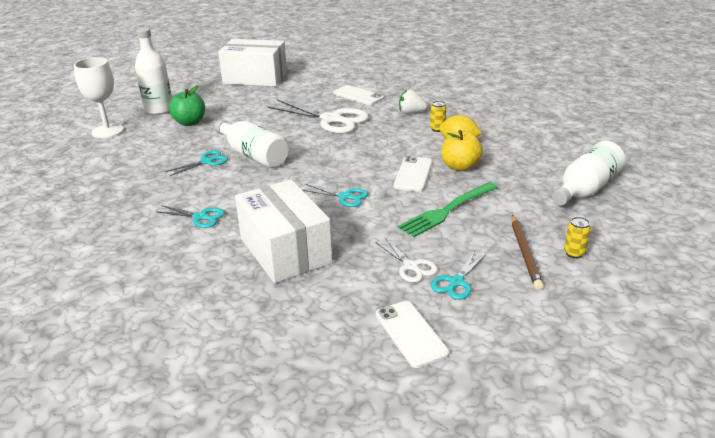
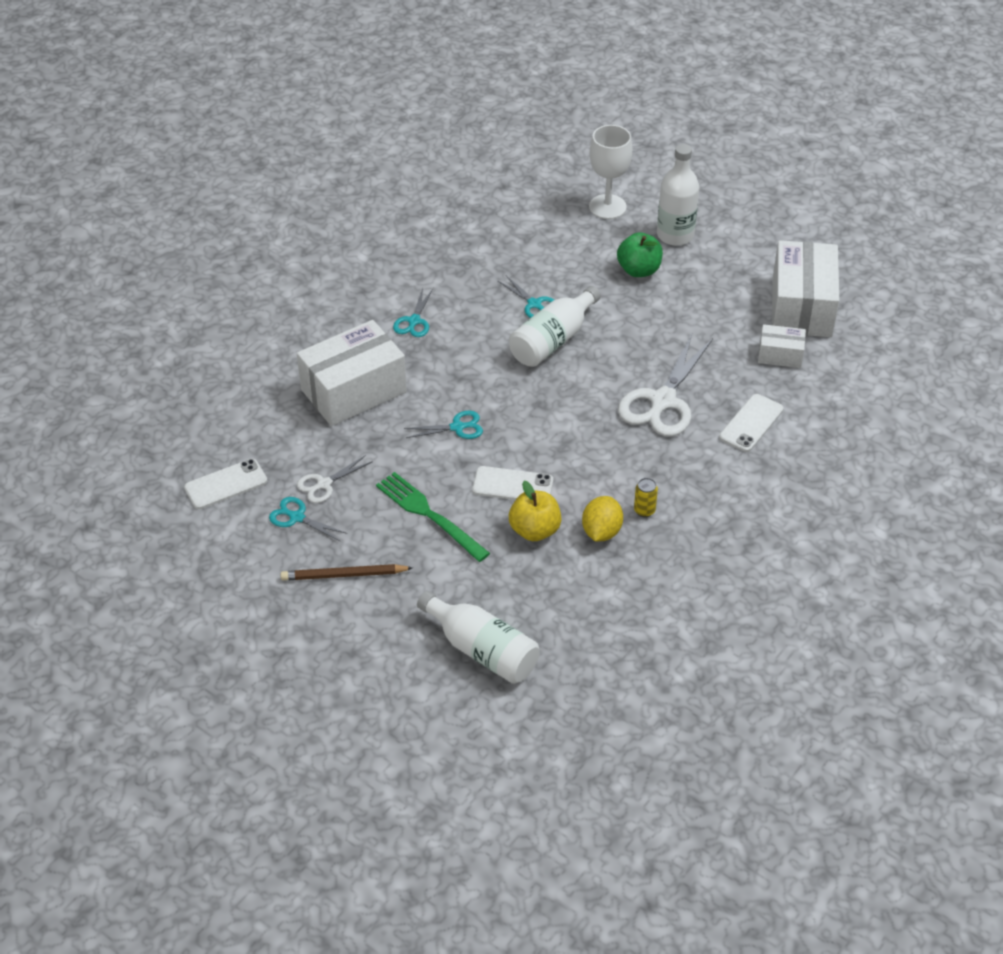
camera: 85 degrees right, 15 degrees up
turquoise scissors [303,184,368,207] -> turquoise scissors turned 120 degrees counterclockwise [404,410,483,439]
white strawberry [399,90,427,114] -> none
yellow can [564,217,591,258] -> none
none -> white box [758,324,806,368]

